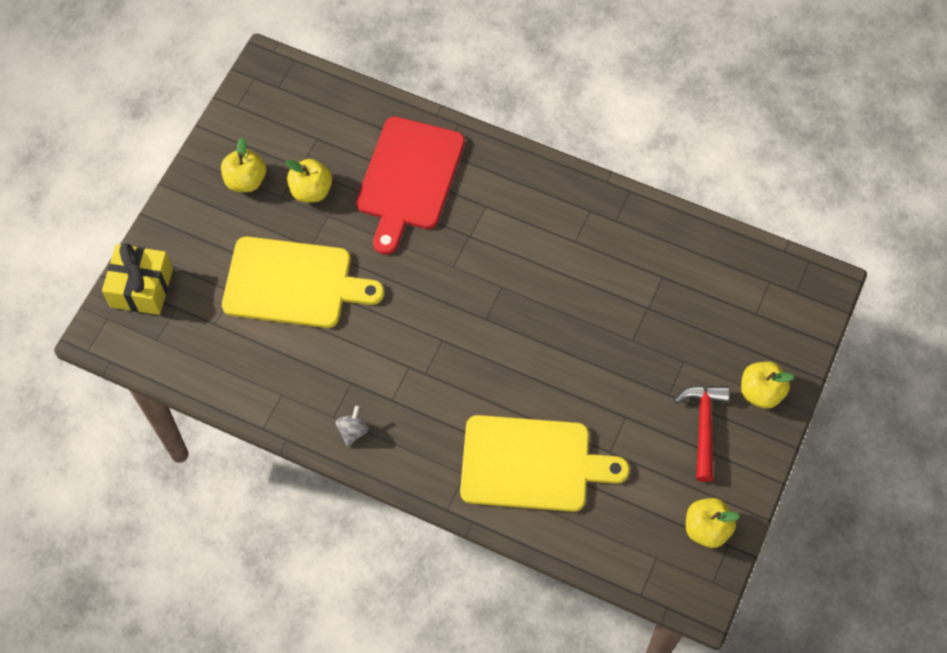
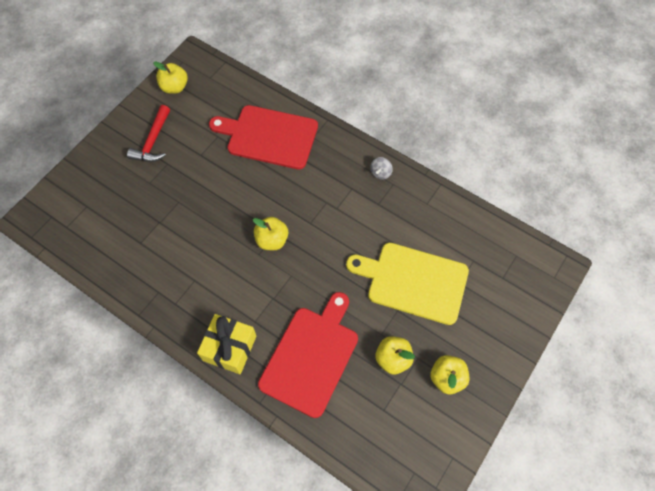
camera: 170 degrees left, 0 degrees up
yellow gift [102,243,173,315] -> yellow gift moved to [197,314,256,374]
yellow cutting board [460,415,630,512] -> red cutting board [209,105,318,169]
yellow apple [741,362,794,409] -> yellow apple moved to [253,217,288,250]

